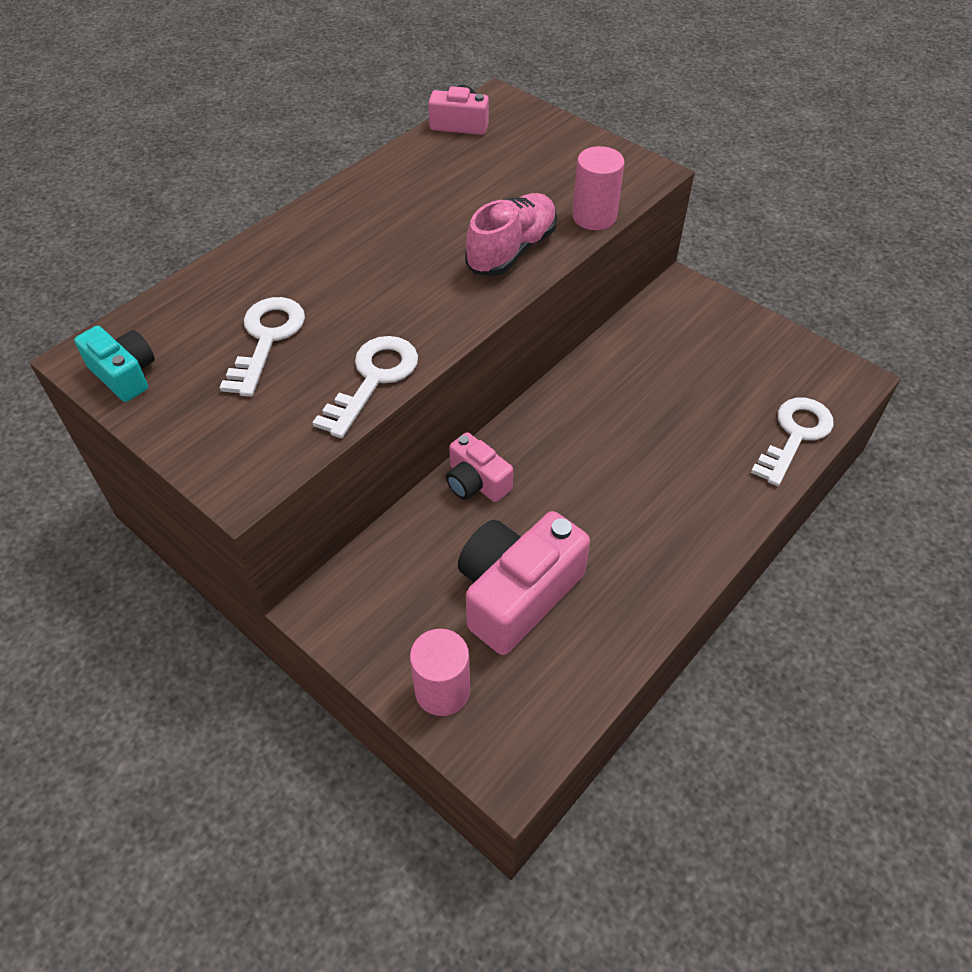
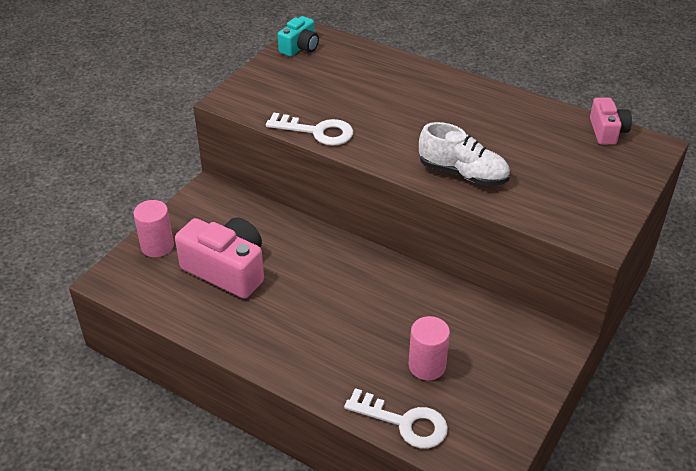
camera: 80 degrees right, 10 degrees down
white key [220,297,305,397] -> none
pink camera [446,432,513,502] -> none
pink shoe [465,193,557,276] -> white shoe [419,122,510,186]
pink cylinder [572,146,625,230] -> pink cylinder moved to [409,316,450,380]

